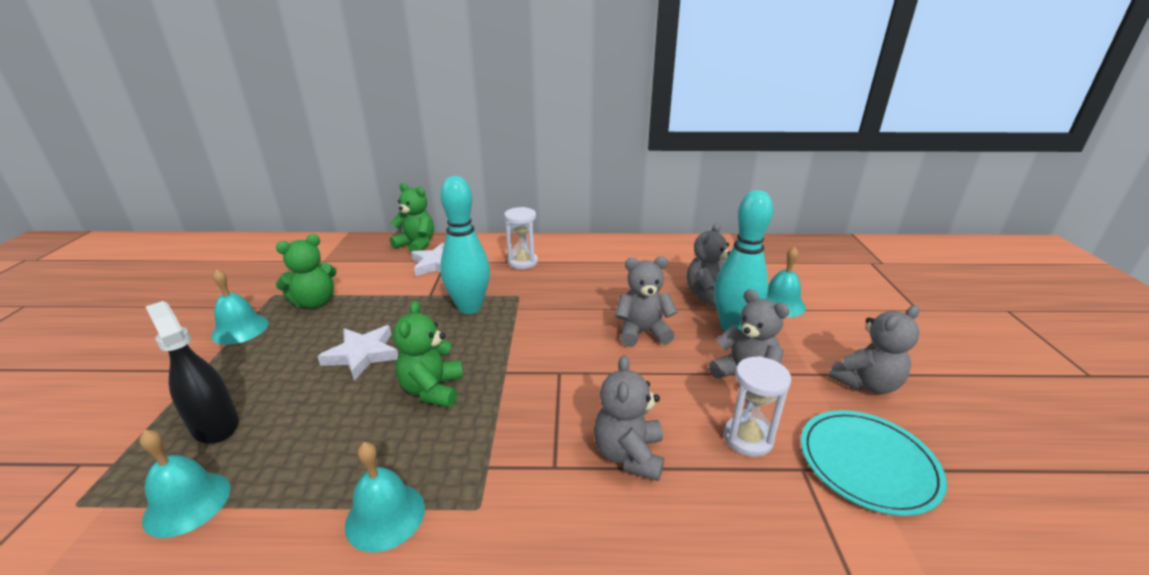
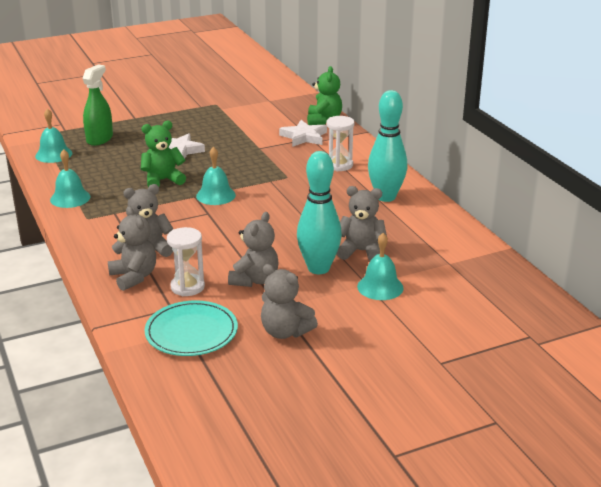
camera: 65 degrees right, 0 degrees up
black spray bottle [145,301,239,444] -> green spray bottle [82,64,113,146]
turquoise bell [211,269,268,345] -> turquoise bell moved to [196,147,236,205]
green teddy bear [276,234,337,308] -> none
turquoise bowling pin [440,176,490,314] -> turquoise bowling pin moved to [368,90,408,202]
grey teddy bear [615,256,677,347] -> grey teddy bear moved to [108,206,156,291]

